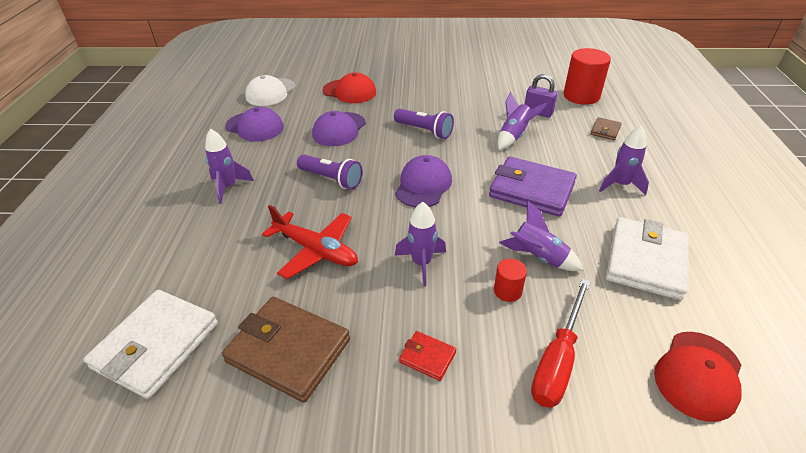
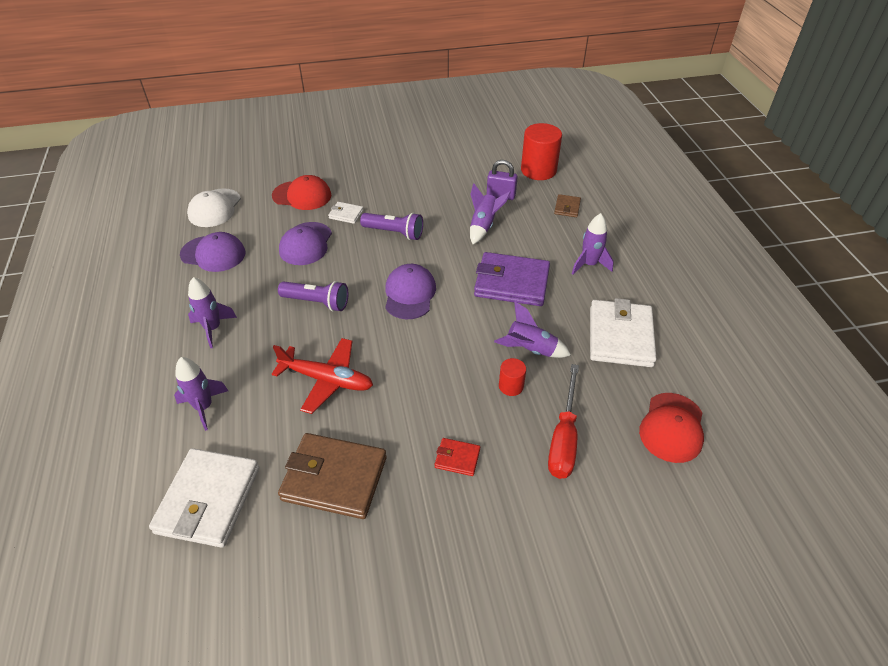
camera: 15 degrees left, 5 degrees up
purple rocket [395,202,446,286] -> purple rocket moved to [174,357,228,431]
none -> white wallet [328,202,363,224]

